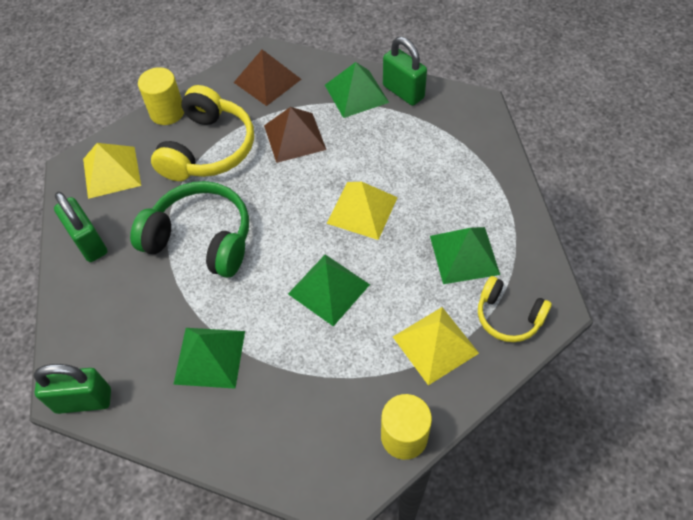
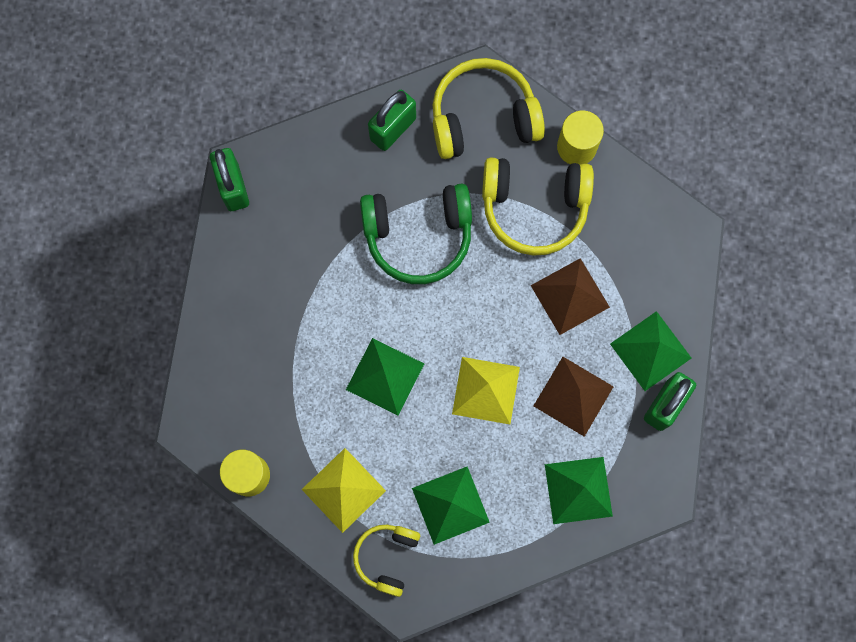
camera: 75 degrees right, 20 degrees up
yellow pyramid [83,143,141,199] -> yellow headphones [433,58,545,159]
green headphones [130,181,249,278] -> green headphones turned 75 degrees clockwise [360,184,472,284]
green pyramid [173,328,245,389] -> green pyramid moved to [545,457,613,524]
brown pyramid [234,49,301,106] -> brown pyramid moved to [534,357,614,437]

